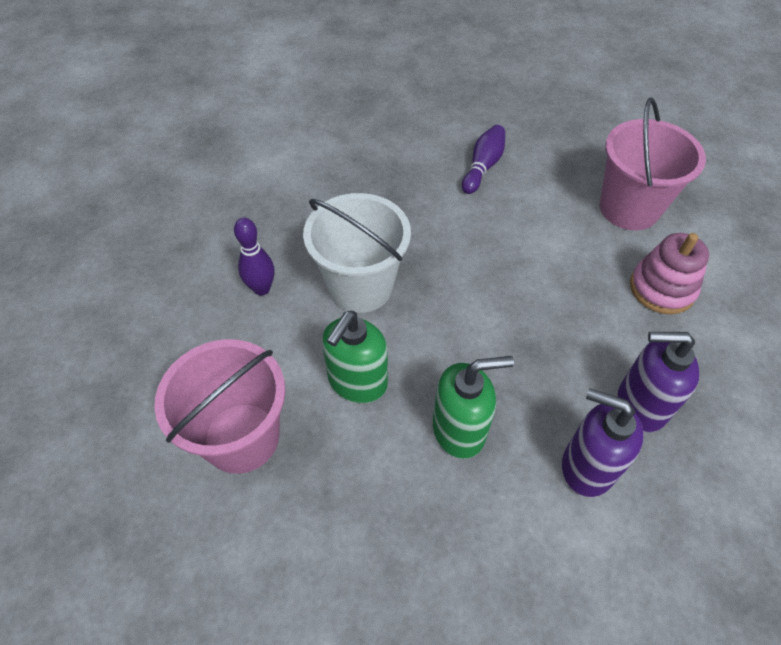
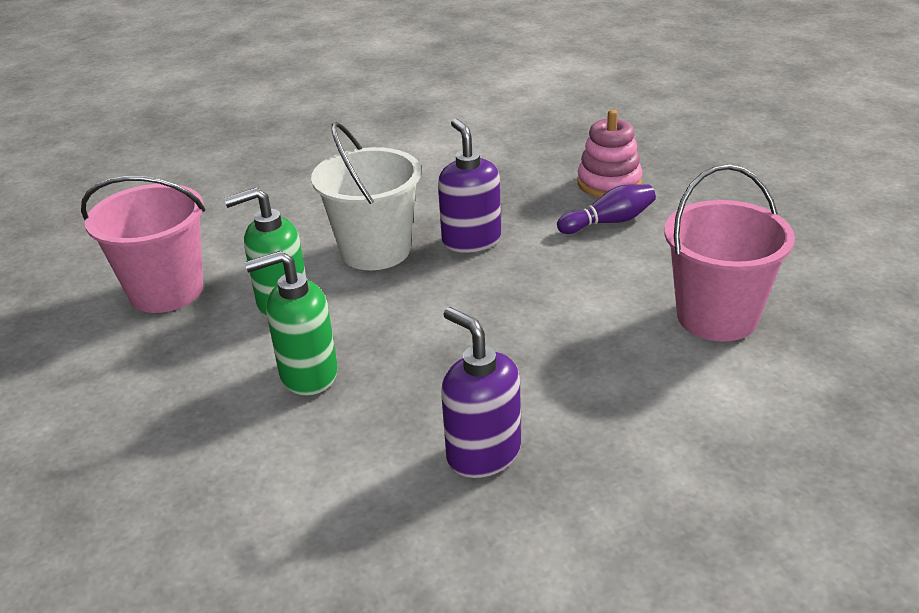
camera: 45 degrees right, 20 degrees down
purple bowling pin [234,218,274,295] -> none
green soap dispenser [433,356,514,459] -> green soap dispenser turned 135 degrees clockwise [245,251,338,395]
purple soap dispenser [562,388,644,497] -> purple soap dispenser moved to [438,119,501,253]
pink stacking toy [630,233,709,314] -> pink stacking toy moved to [577,110,642,198]

